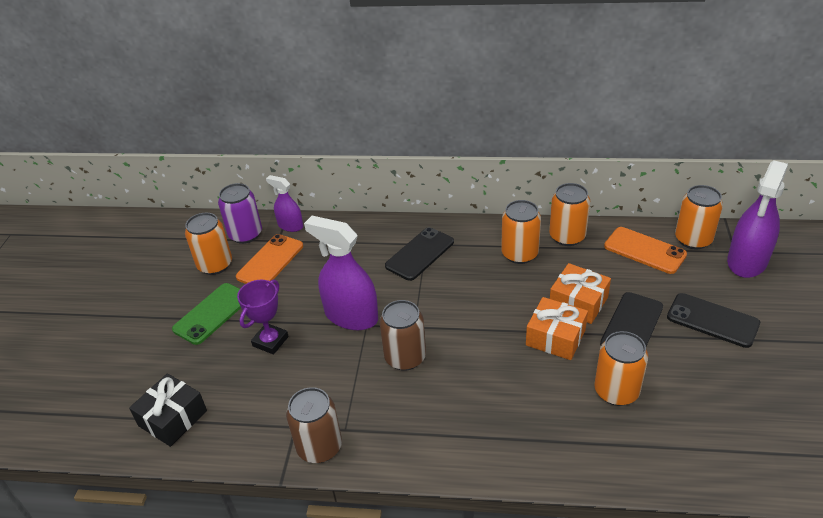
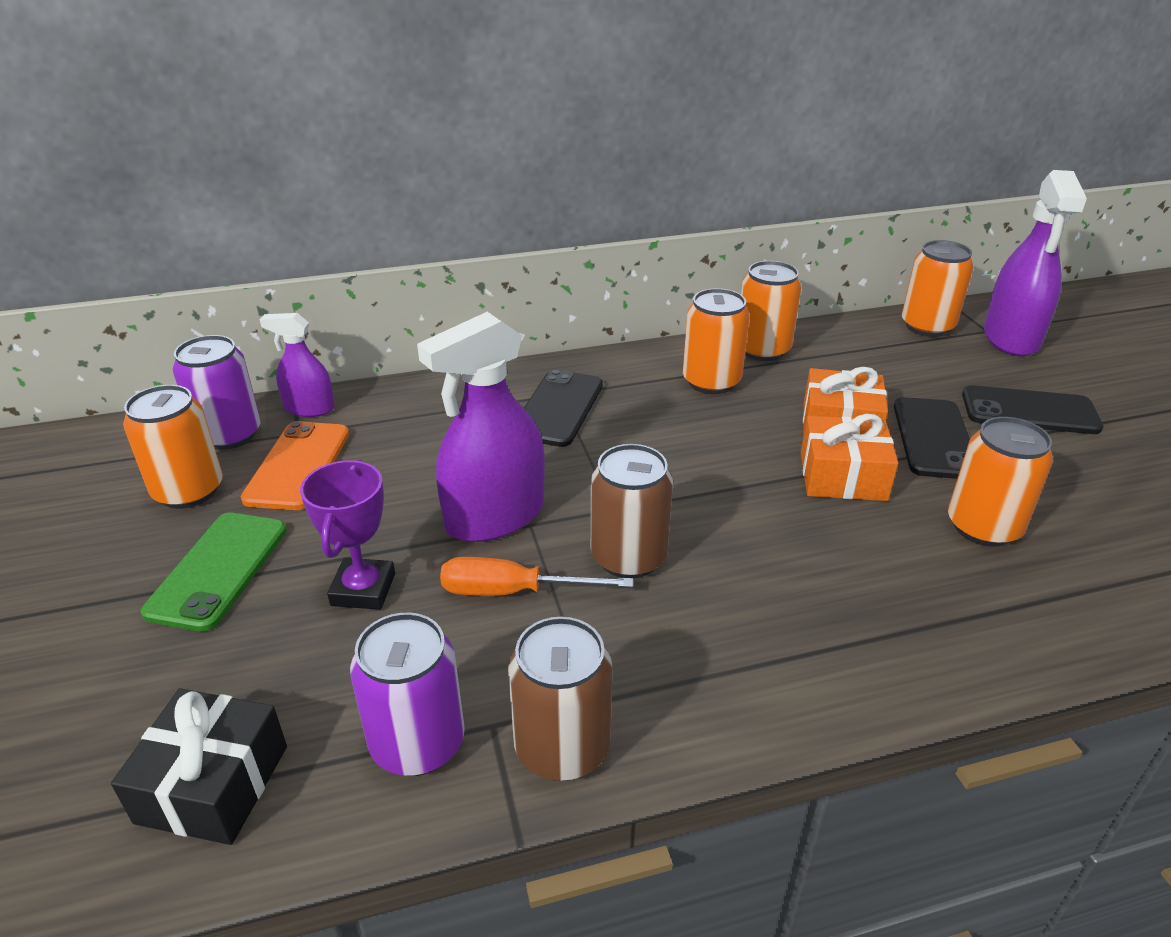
camera: 25 degrees left, 5 degrees down
purple spray bottle [304,216,378,330] -> purple spray bottle turned 45 degrees counterclockwise [417,312,545,542]
orange phone [604,227,687,274] -> none
none -> purple can [350,613,465,776]
none -> orange screwdriver [440,557,633,596]

